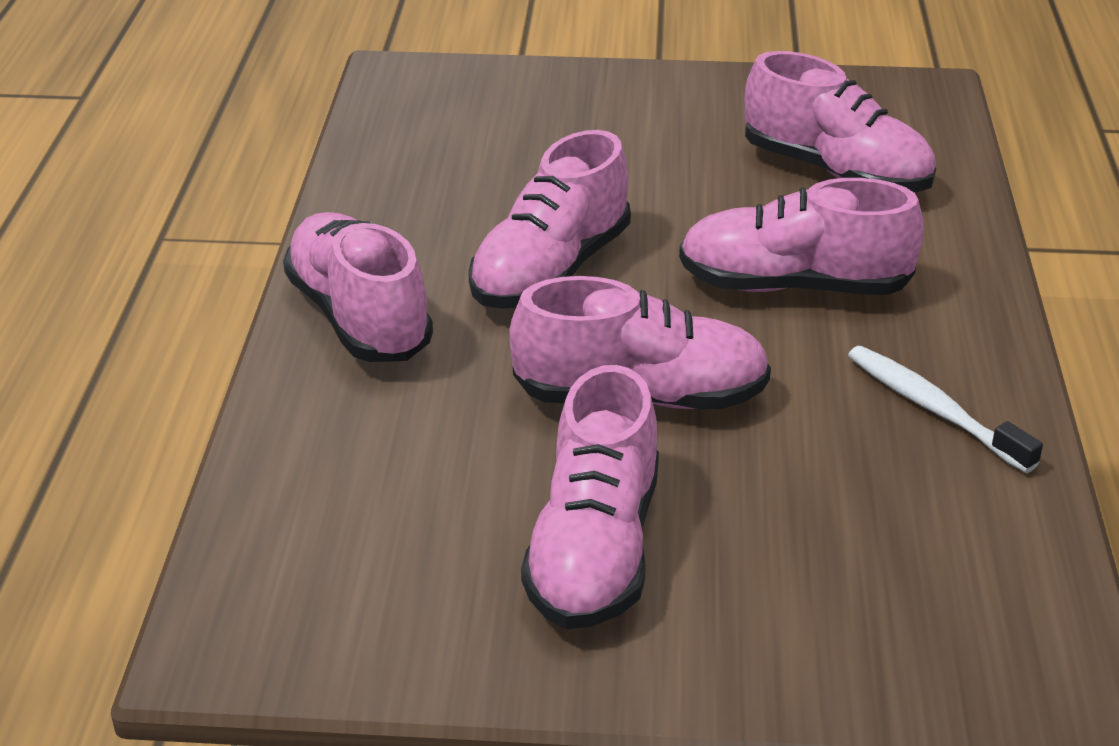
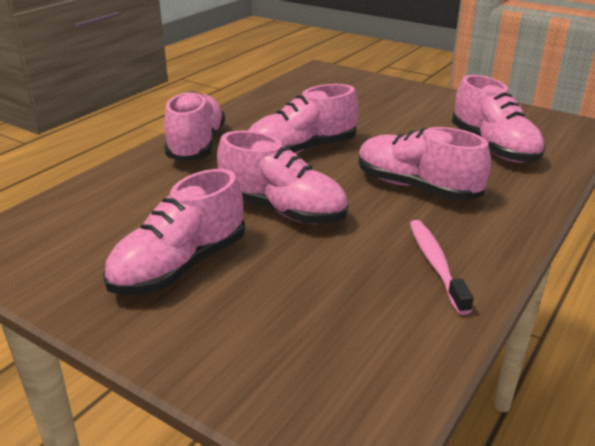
camera: 30 degrees right, 5 degrees down
white toothbrush [848,346,1043,473] -> pink toothbrush [410,220,474,315]

